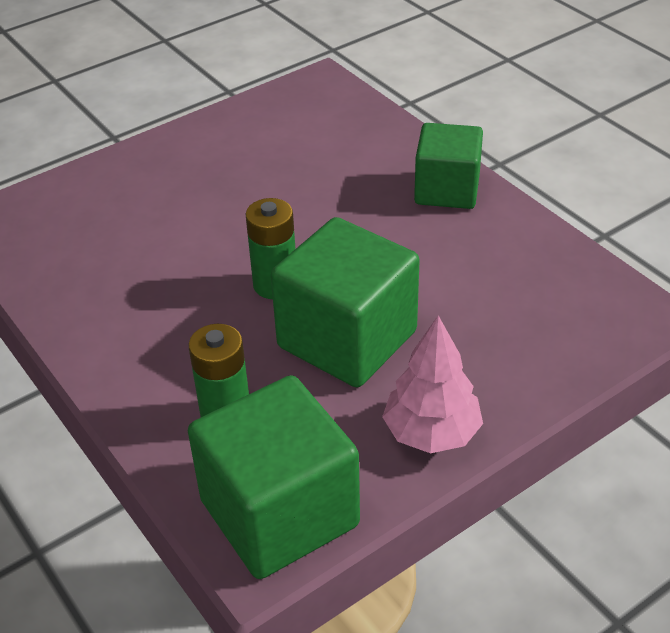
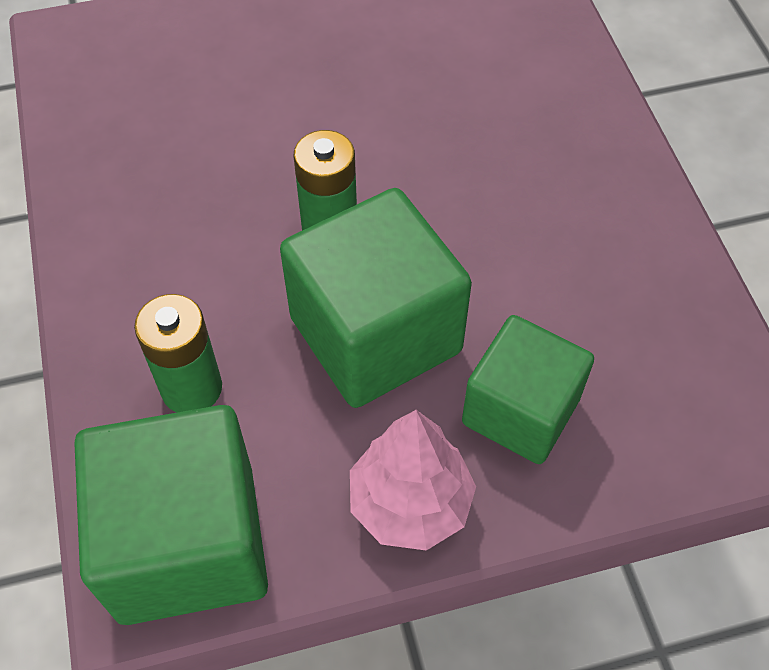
camera: 20 degrees right, 15 degrees up
green cube [414,123,483,209] -> green cube moved to [462,315,594,464]

